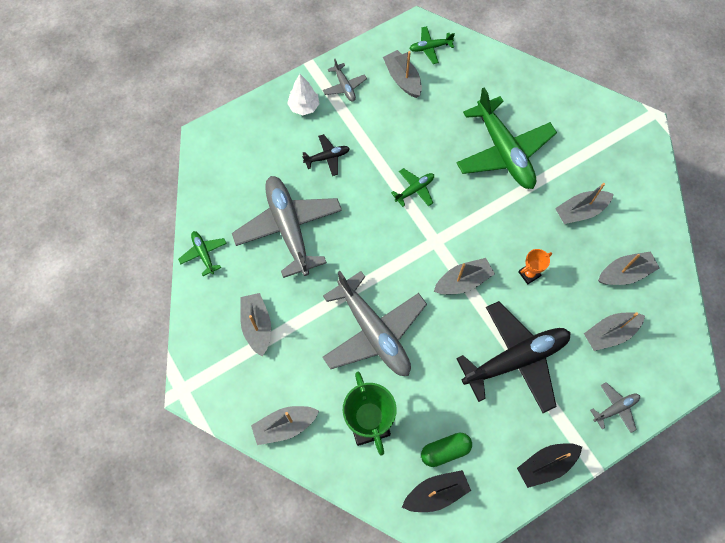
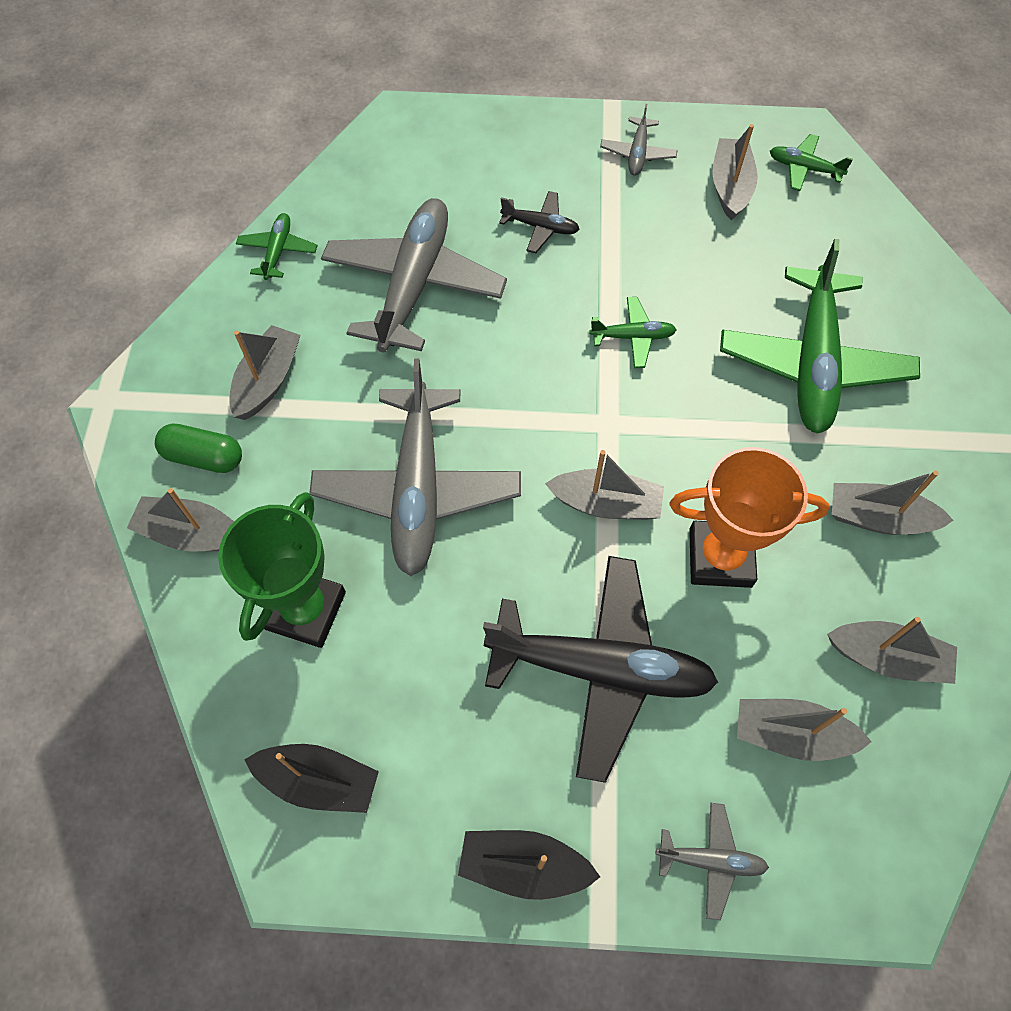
camera: 35 degrees right, 5 degrees down
white tree [287,74,320,115] -> none
green capsule [421,433,472,467] -> green capsule moved to [155,423,242,473]
orange trophy [518,249,552,284] -> orange trophy [670,447,830,588], size x2.00

